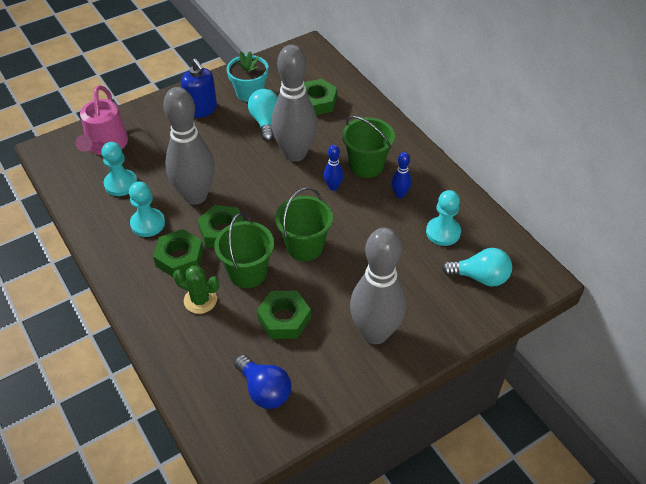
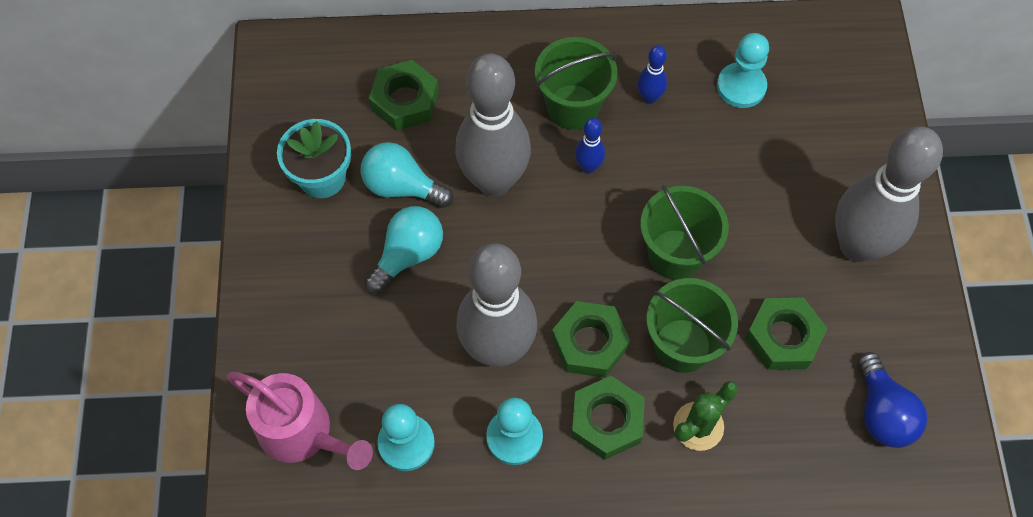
camera: 60 degrees left, 15 degrees up
blue soap dispenser [181,59,217,118] -> none
blue light bulb [234,355,292,409] -> blue light bulb turned 90 degrees clockwise [858,352,927,448]
turquoise light bulb [442,248,512,286] -> turquoise light bulb moved to [365,206,443,294]

